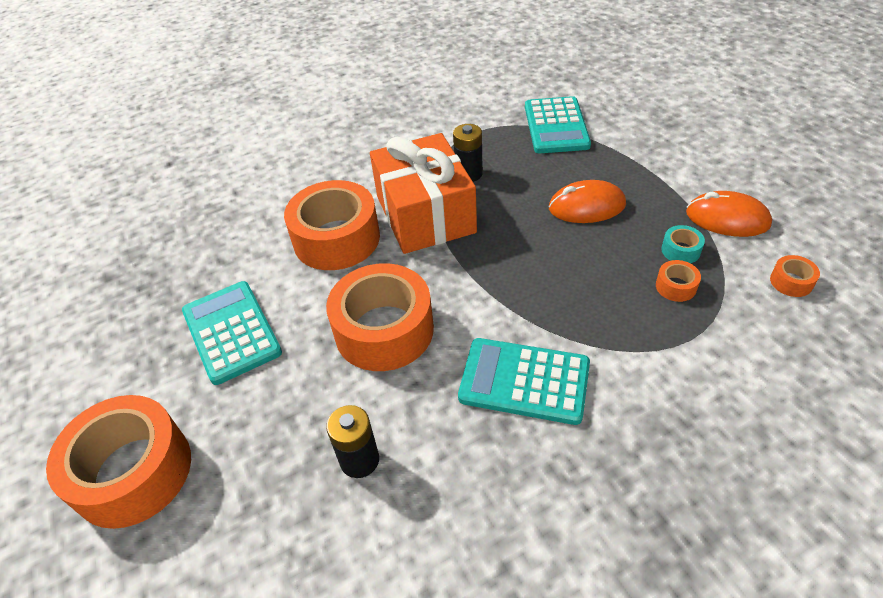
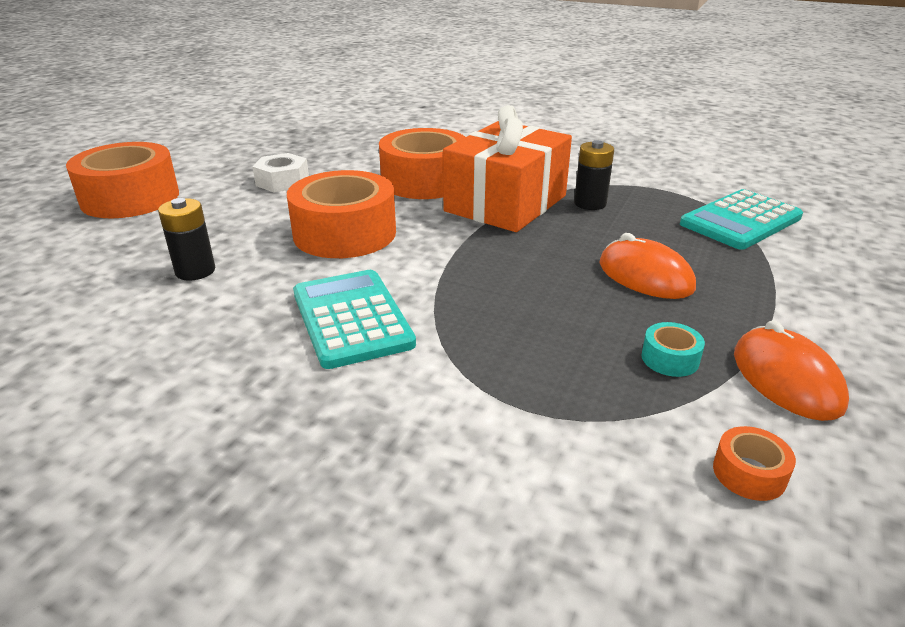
camera: 50 degrees right, 15 degrees down
turquoise calculator [182,281,282,385] -> white nut [252,153,309,192]
orange tape [656,260,701,302] -> none

